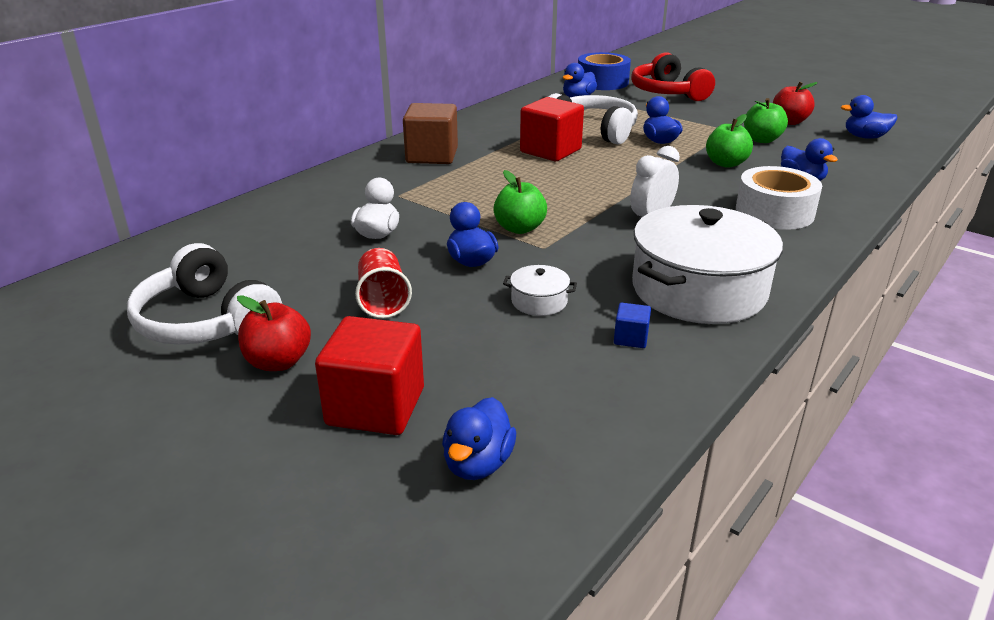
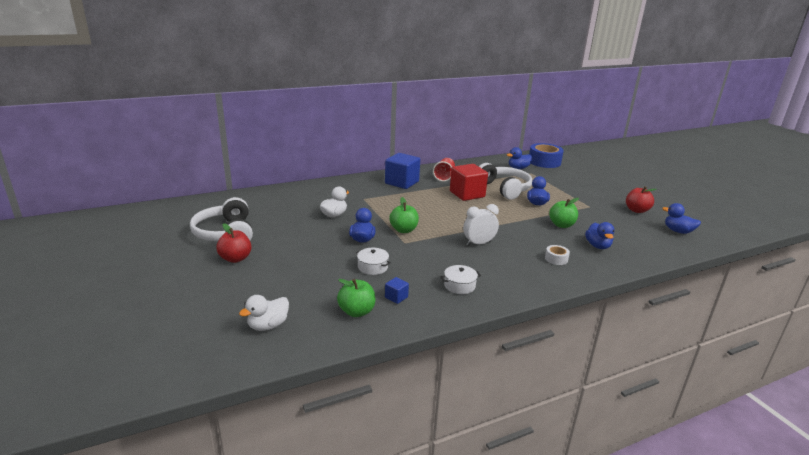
camera: 25 degrees right, 5 degrees down
red cube [315,316,424,435] -> none
red cup [355,248,412,318] -> red cup moved to [433,158,455,182]
brown cube [403,103,458,164] -> blue cube [385,153,420,189]
blue duck [442,397,516,480] -> white duck [239,295,289,331]
red headphones [631,52,715,101] -> none
white pot [632,205,783,324] -> white pot [440,265,481,294], size x0.41
white tape [736,166,822,230] -> white tape [545,245,570,265], size x0.48
green apple [744,98,788,143] -> green apple moved to [337,279,375,317]

